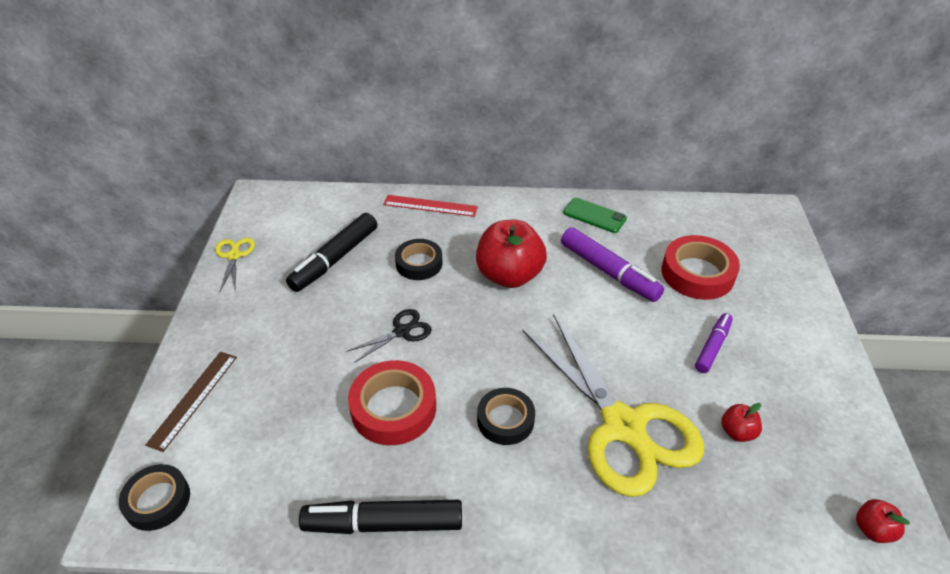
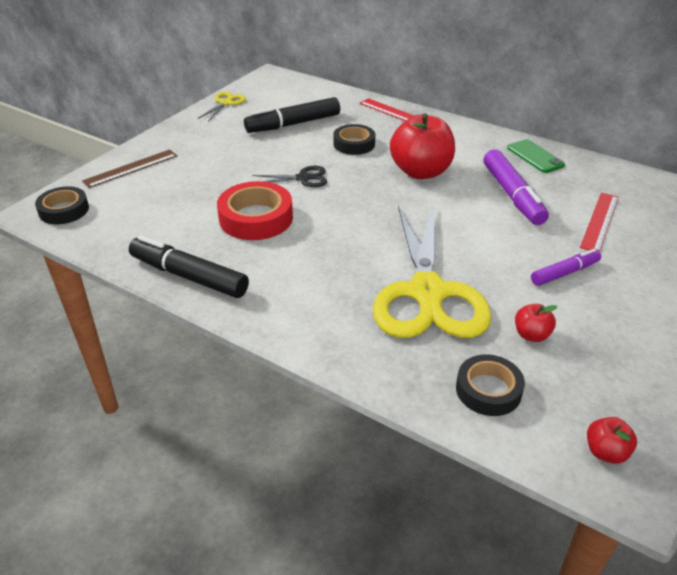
camera: 30 degrees right, 5 degrees down
black tape [477,388,535,445] -> black tape moved to [456,354,525,416]
red tape [661,235,740,300] -> red ruler [580,193,619,252]

